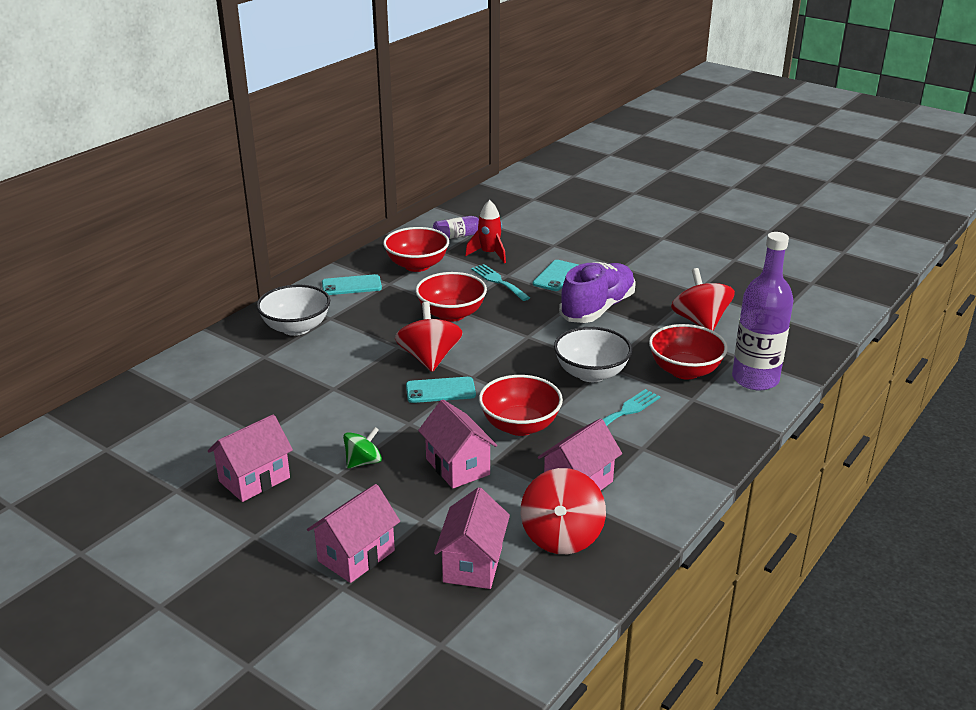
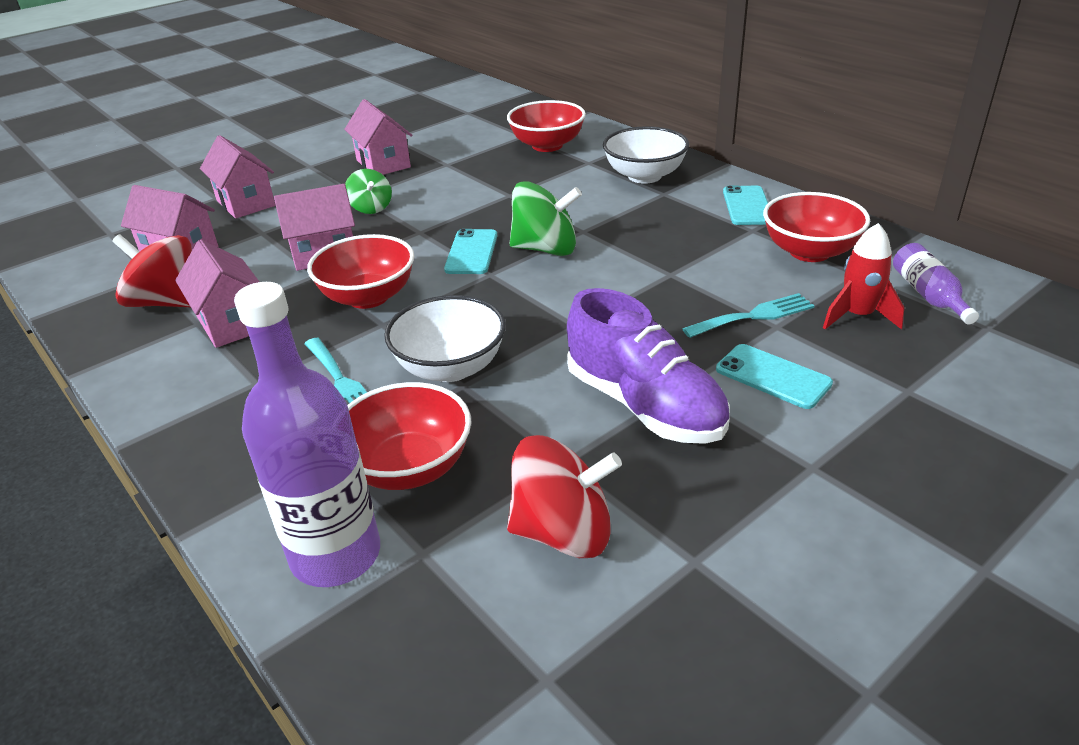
camera: 105 degrees right, 5 degrees up
red spinning top [395,302,462,372] -> green spinning top [510,181,582,256]
red bowl [415,272,487,322] -> red bowl moved to [507,100,586,152]

